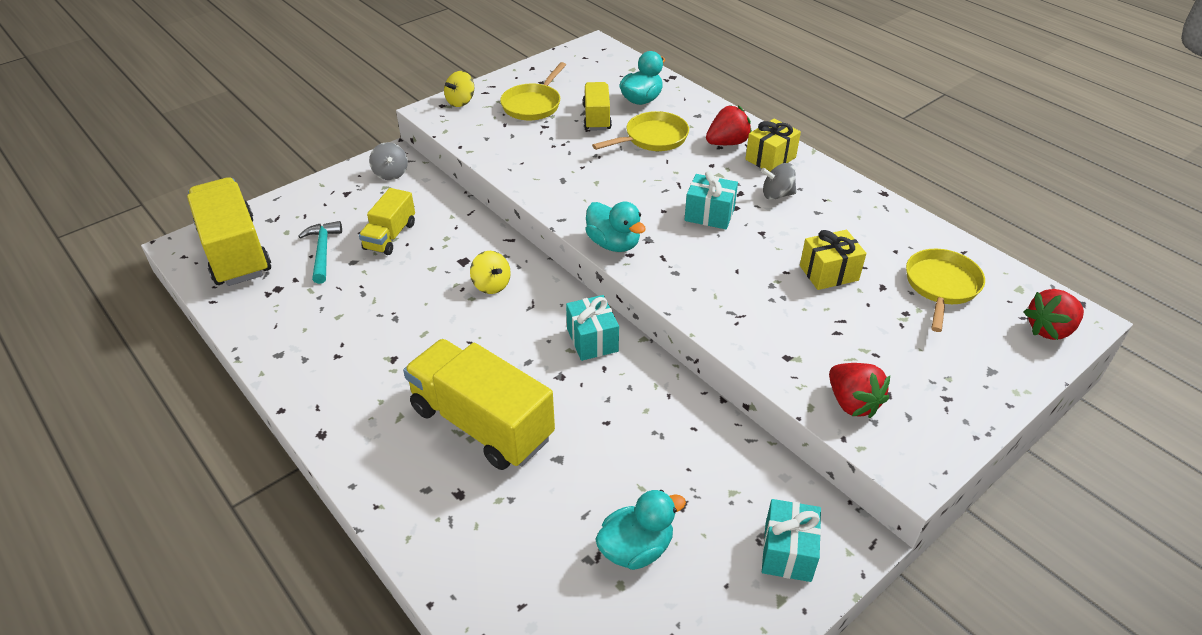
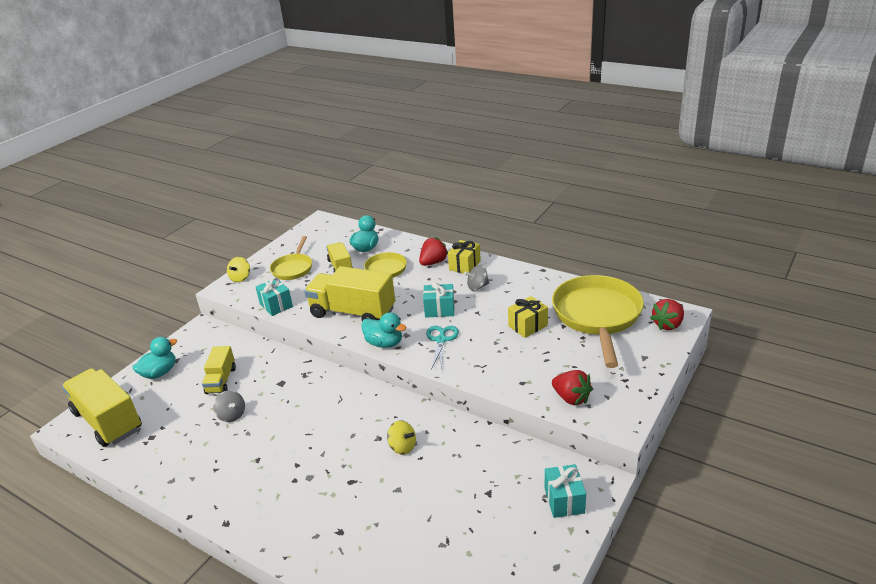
camera: 15 degrees left, 10 degrees down
turquoise hammer [298,221,342,284] -> none
grey spinning top [369,142,408,180] -> grey spinning top moved to [213,390,245,422]
yellow truck [403,339,555,470] -> yellow truck moved to [304,266,395,322]
yellow spinning top [470,251,511,294] -> yellow spinning top moved to [387,420,416,455]
turquoise gift [566,295,619,361] -> turquoise gift moved to [256,277,293,316]
turquoise duck [595,490,686,570] -> turquoise duck moved to [132,337,177,379]
yellow pan [906,249,985,332] -> yellow pan [552,275,644,368], size x1.84
none -> turquoise scissors [426,326,459,370]

